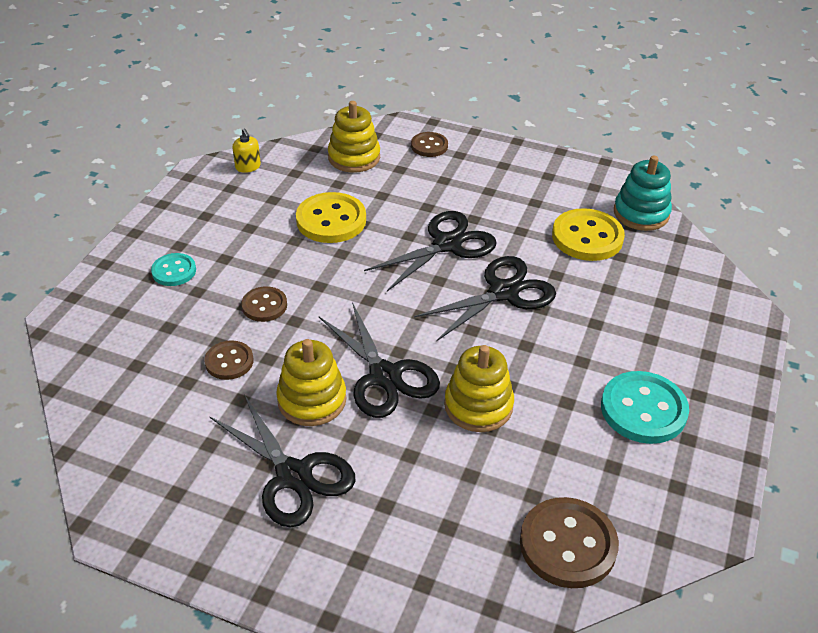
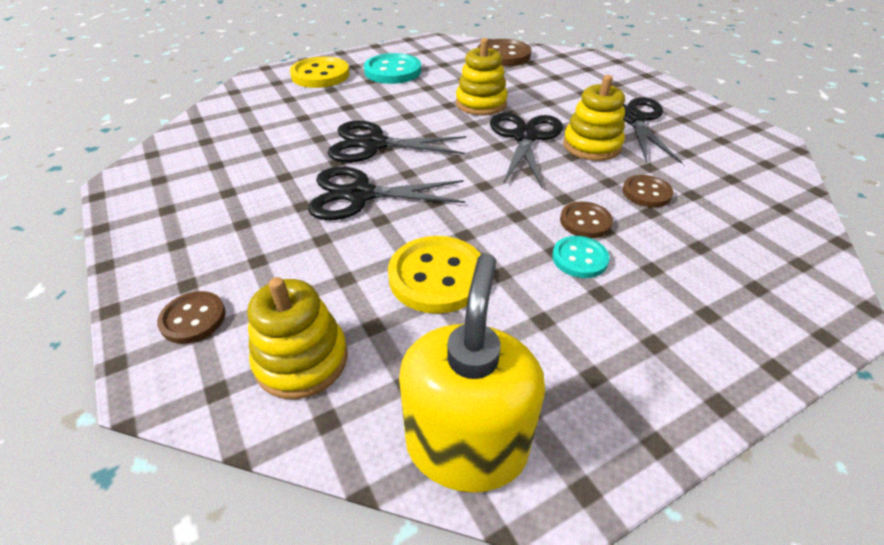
camera: 140 degrees left, 0 degrees up
turquoise button [151,253,196,286] -> turquoise button moved to [552,236,610,278]
yellow soap dispenser [233,128,261,173] -> yellow soap dispenser [399,253,545,493], size x2.36
yellow button [552,208,625,261] -> yellow button moved to [290,57,349,88]
turquoise stacking toy [614,156,672,231] -> none

